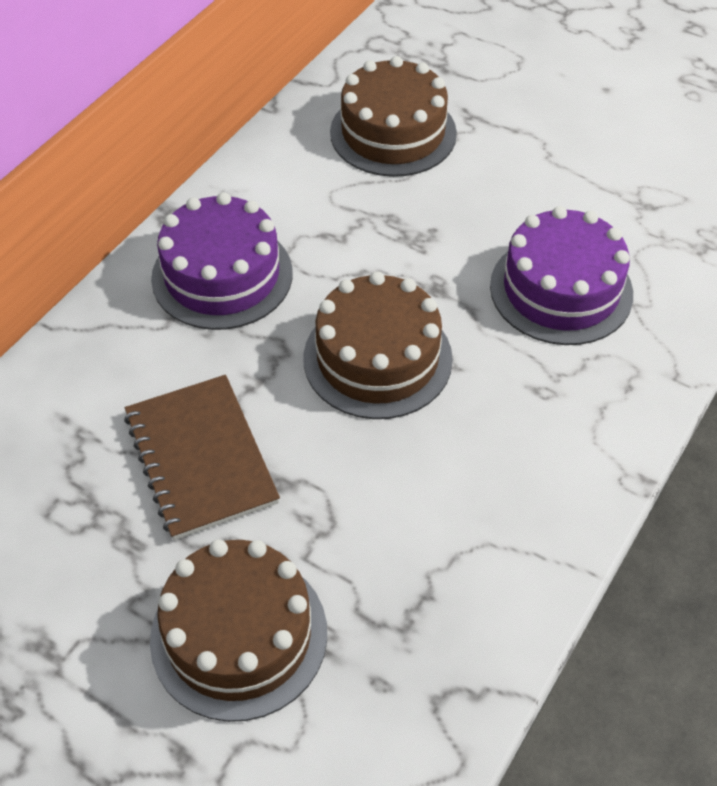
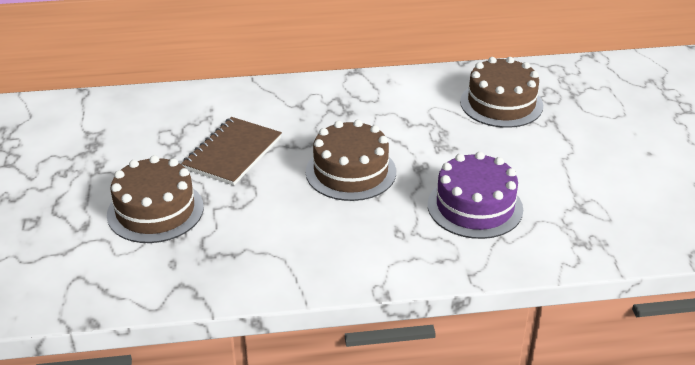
camera: 50 degrees right, 15 degrees down
purple cake [151,192,293,330] -> none

